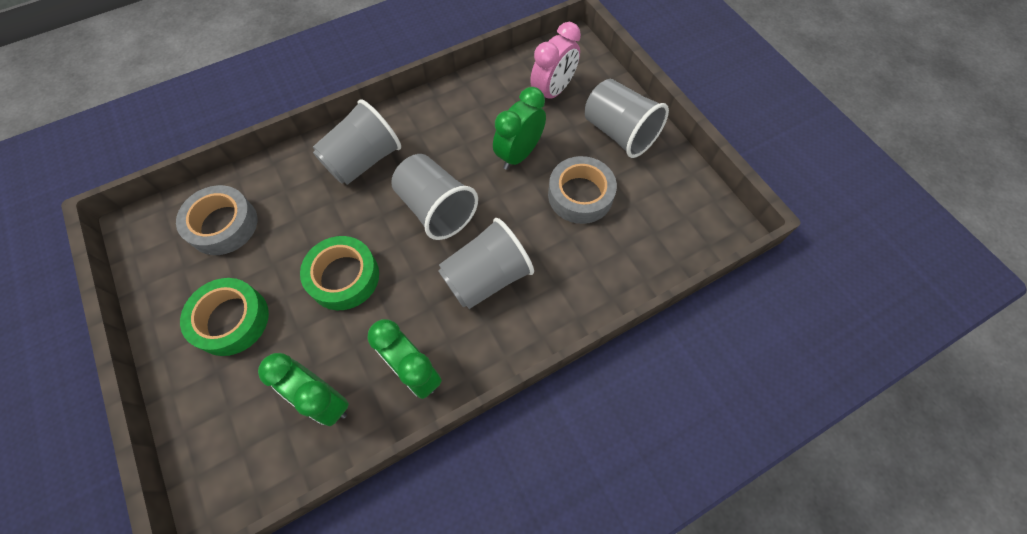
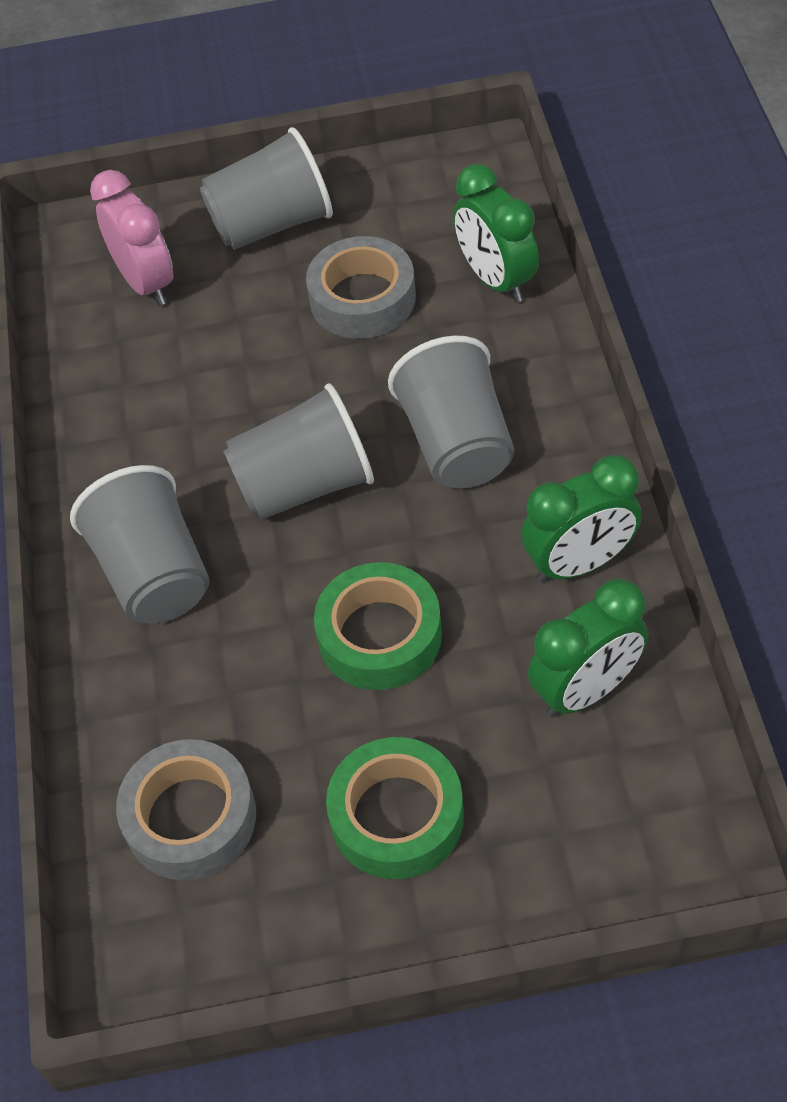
camera: 65 degrees left, 10 degrees down
green clock [493,87,546,170] -> green clock moved to [453,164,539,303]

